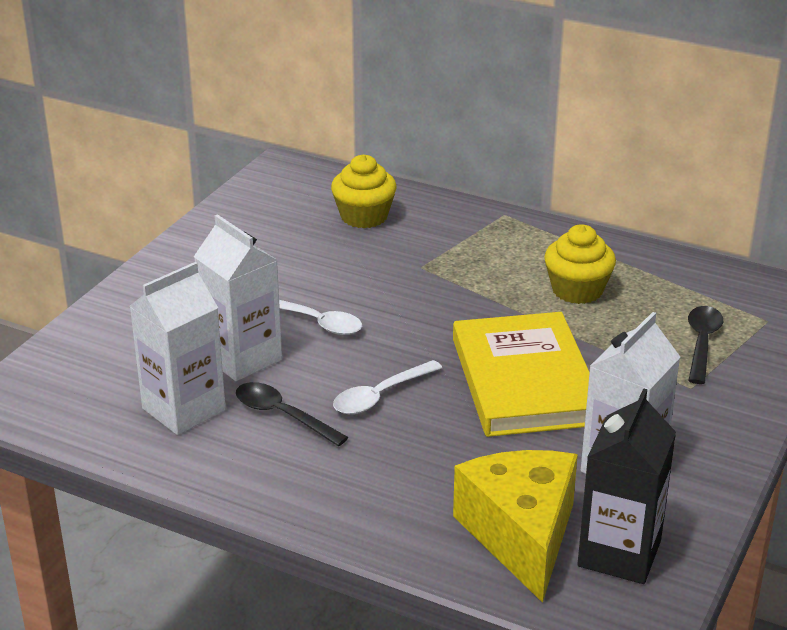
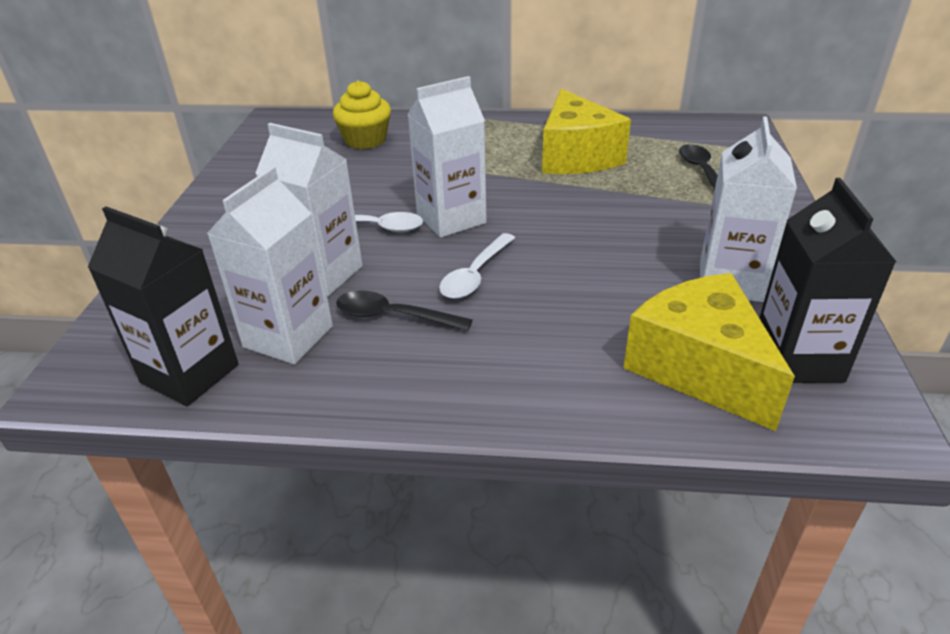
camera: 20 degrees left, 5 degrees up
yellow book [453,312,590,437] -> none
yellow cupcake [544,224,616,304] -> yellow cheese [542,89,631,174]
none -> black carton [88,207,239,406]
none -> white carton [408,76,487,238]

